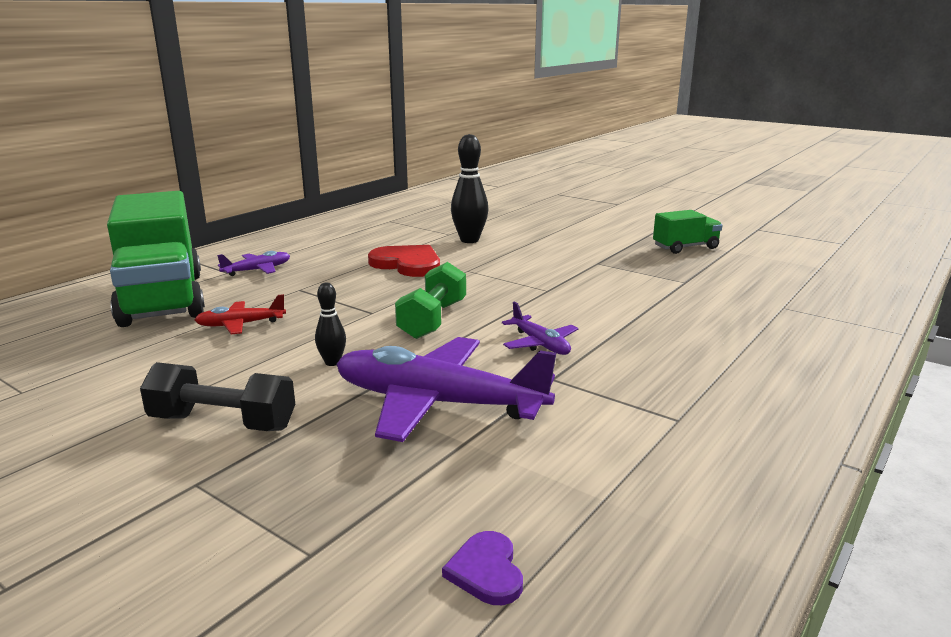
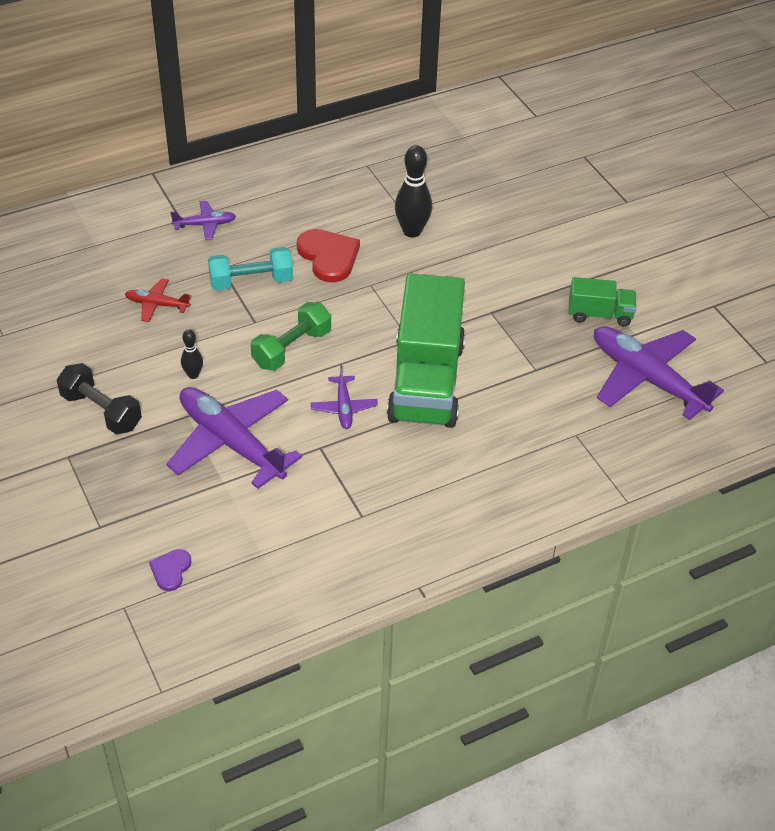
camera: 25 degrees right, 25 degrees up
green truck [107,191,205,327] -> green truck moved to [387,274,465,428]
none -> turquoise dumbbell [208,247,293,290]
none -> purple plane [594,326,724,420]

